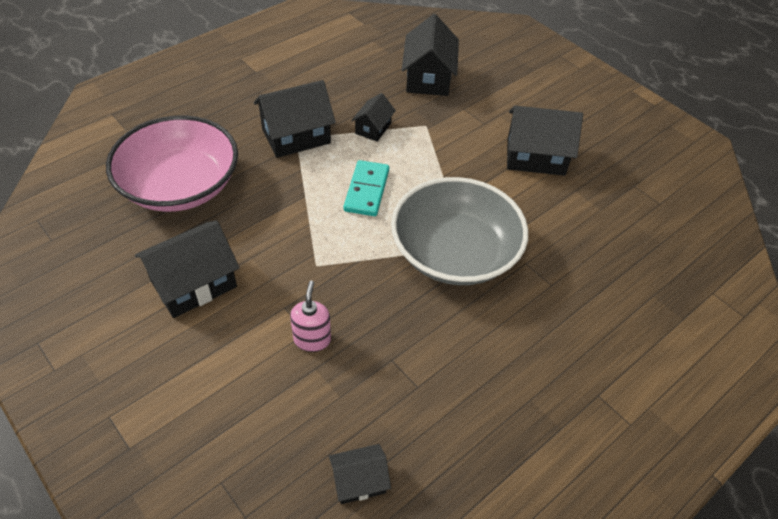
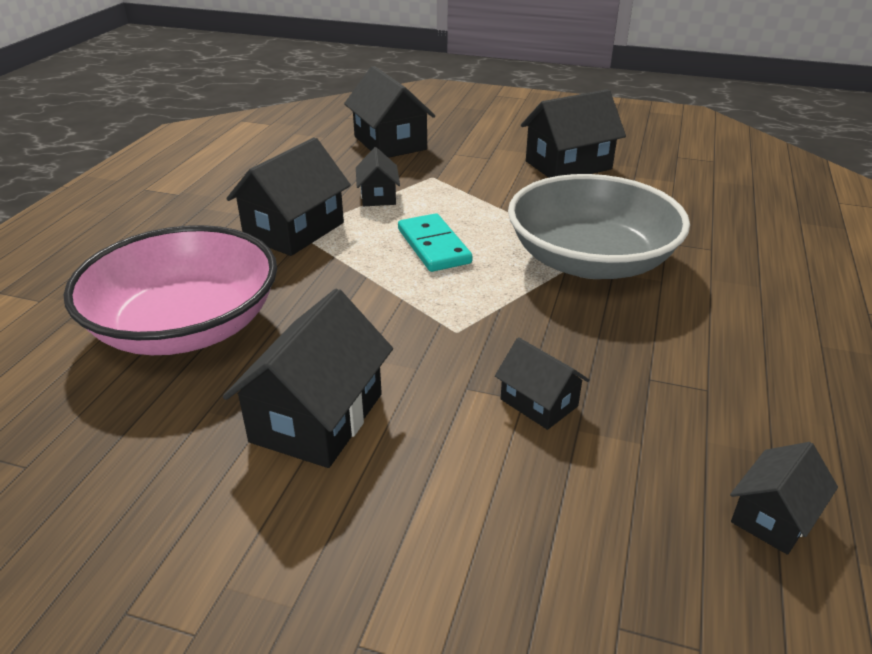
camera: 30 degrees left, 15 degrees down
pink soap dispenser [290,280,331,352] -> black house [495,337,589,430]

